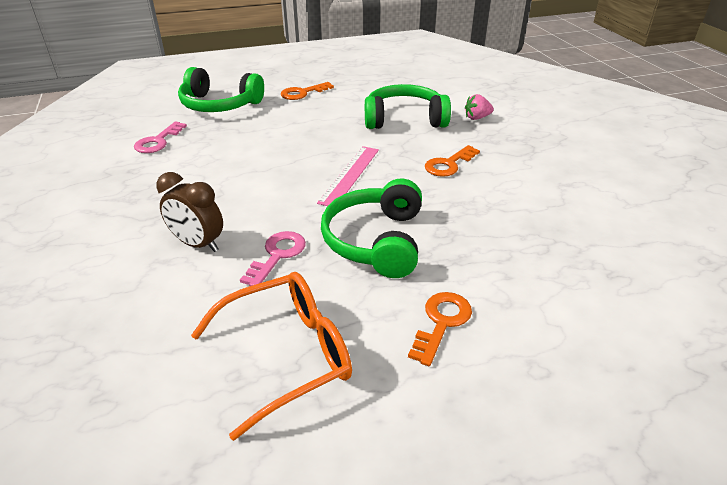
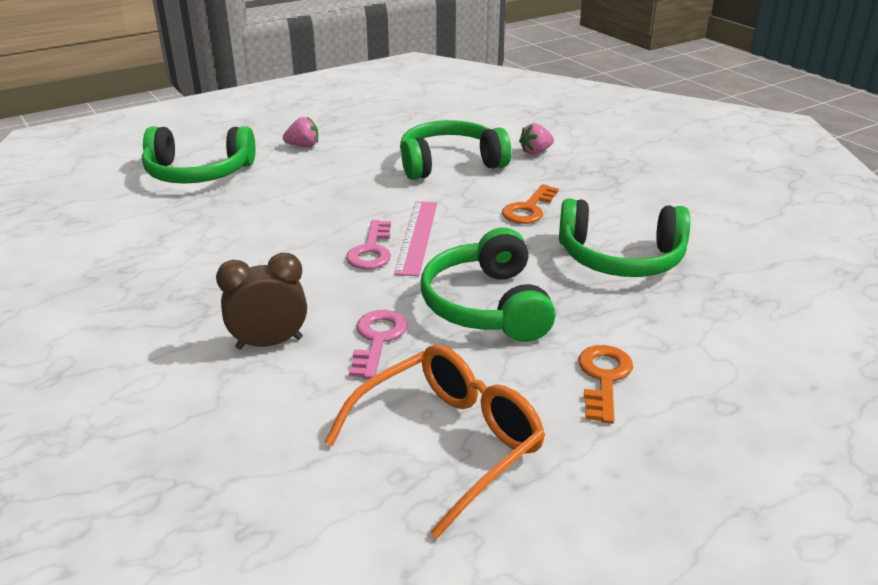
camera: 15 degrees left, 5 degrees down
pink key [134,121,187,153] -> pink key moved to [346,220,391,269]
brown clock [157,172,223,252] -> brown clock turned 150 degrees clockwise [216,253,307,350]
orange key [281,82,334,100] -> pink strawberry [283,117,318,147]
none -> green headphones [559,198,690,277]

